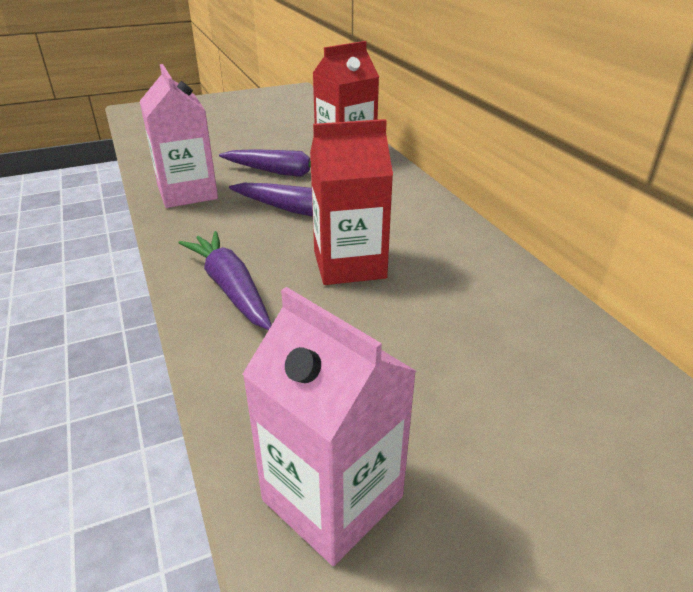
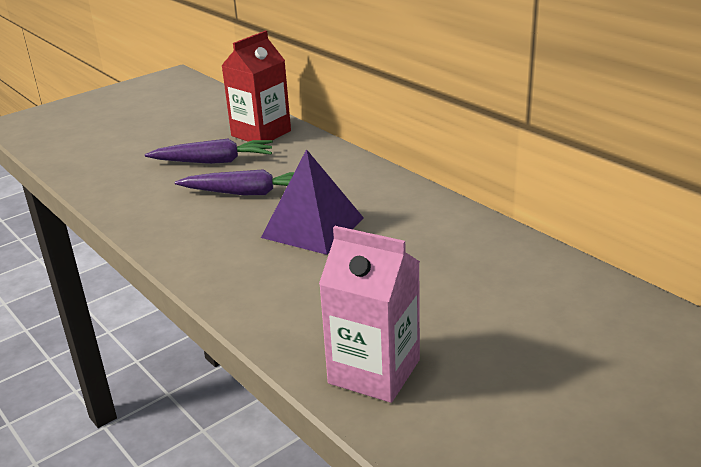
camera: 15 degrees left, 5 degrees down
pink carton [140,64,218,208] -> none
purple carrot [179,231,271,330] -> none
red carton [310,119,393,285] -> purple pyramid [261,149,364,255]

